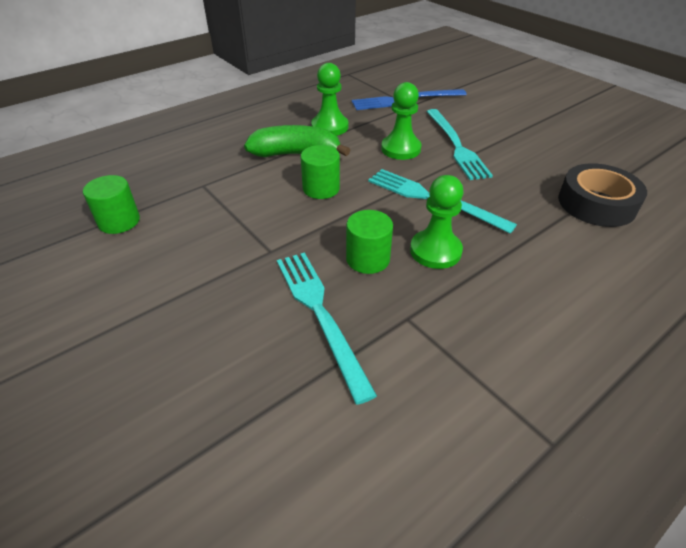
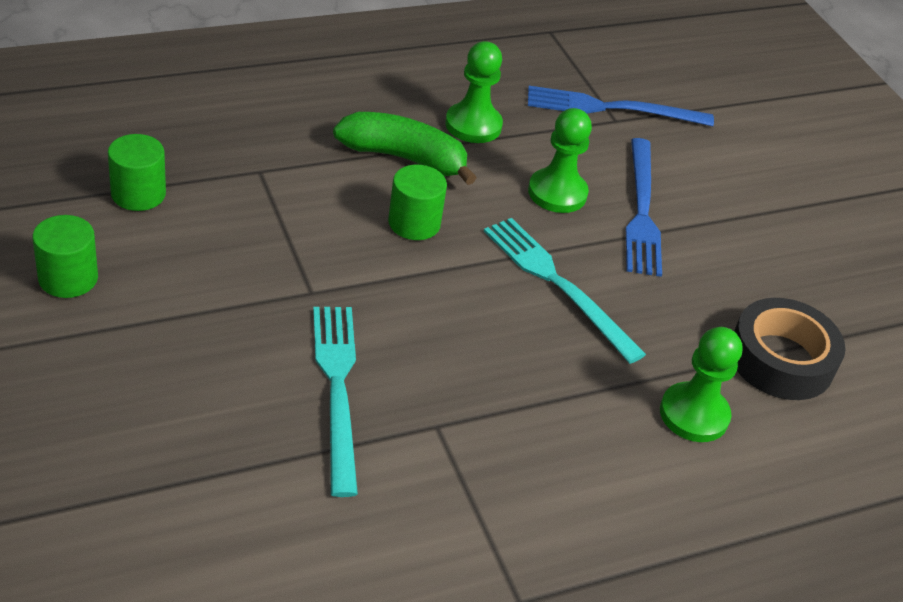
camera: 10 degrees right, 0 degrees up
green cylinder [346,210,393,274] -> green cylinder moved to [32,215,98,298]
green pawn [410,175,463,269] -> green pawn moved to [660,327,742,442]
turquoise fork [426,109,493,180] -> blue fork [626,138,662,277]

